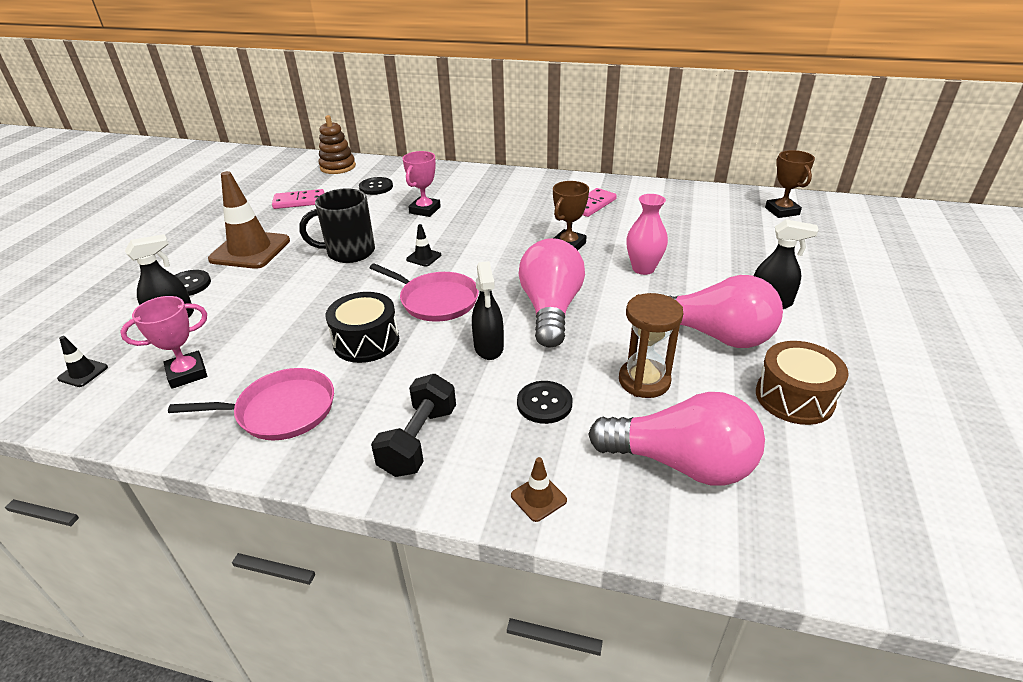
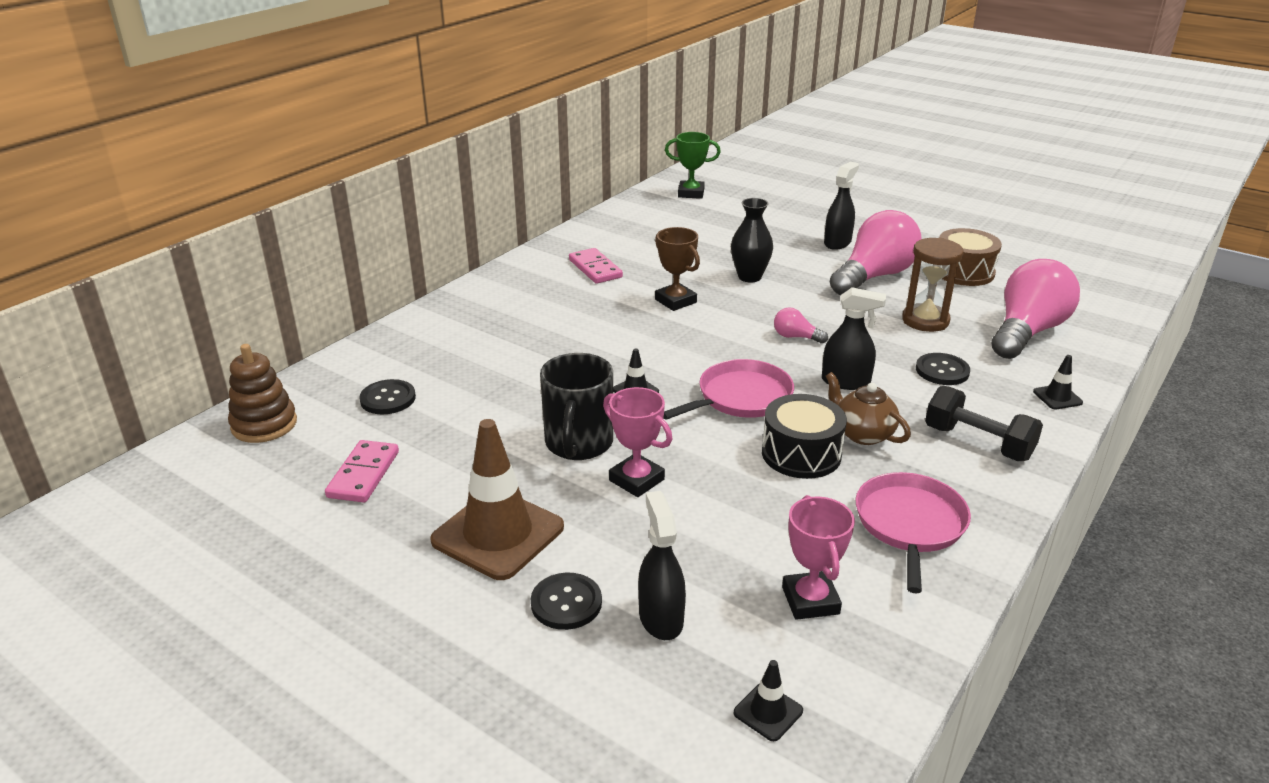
camera: 70 degrees left, 5 degrees down
pink trophy [402,151,441,217] -> pink trophy moved to [603,387,672,497]
brown traffic cone [511,457,567,522] -> black traffic cone [1033,355,1083,409]
pink light bulb [519,238,585,348] -> pink light bulb [774,307,828,344], size x0.43
pink vase [626,194,668,275] -> black vase [731,198,773,282]
brown trophy [765,150,815,218] -> green trophy [665,132,721,199]
none -> brown teapot [826,372,911,445]

